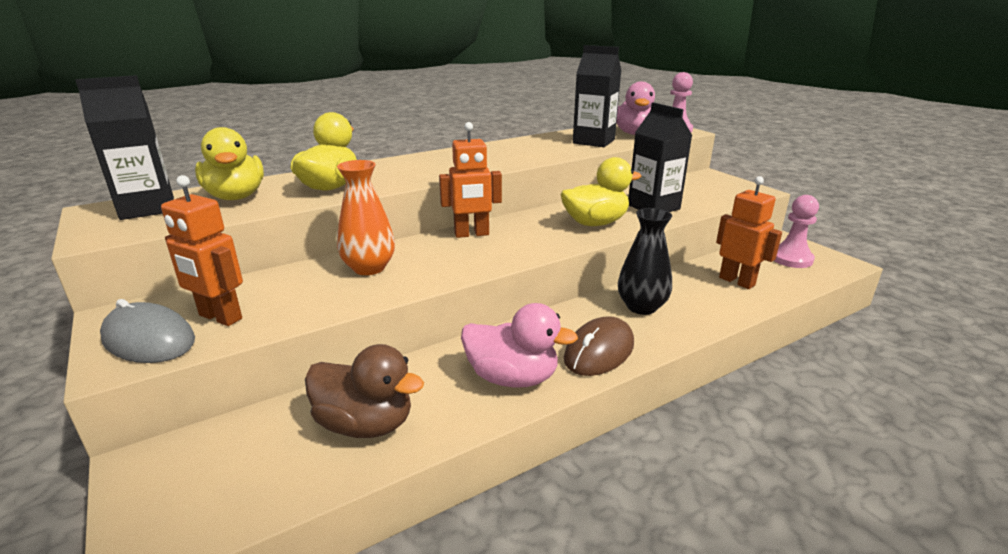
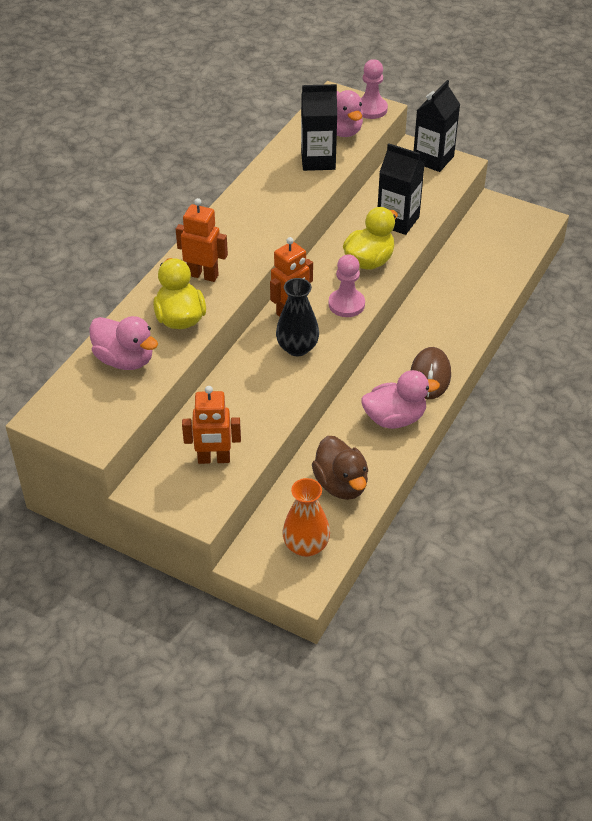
camera: 30 degrees left, 20 degrees up
black carton [75,75,174,220] -> black carton moved to [414,80,460,172]
grey mouse [100,299,195,363] -> none
yellow duck [195,127,264,200] -> pink duck [89,316,158,370]
brown duck [305,344,424,438] -> brown duck turned 75 degrees clockwise [312,436,368,500]
orange vase [337,160,395,275] -> orange vase moved to [282,478,330,557]
black vase [618,208,672,315] -> black vase moved to [276,278,319,356]
orange robot [716,176,782,289] -> orange robot moved to [176,198,228,282]
pink pawn [774,195,819,268] -> pink pawn moved to [329,254,365,317]

